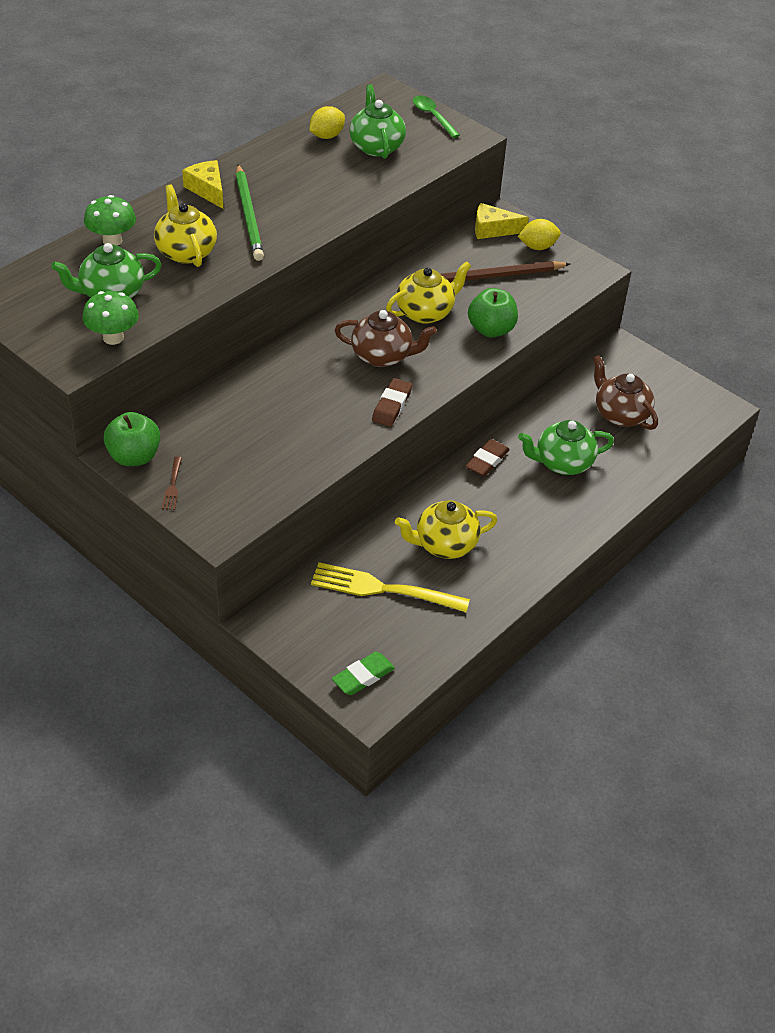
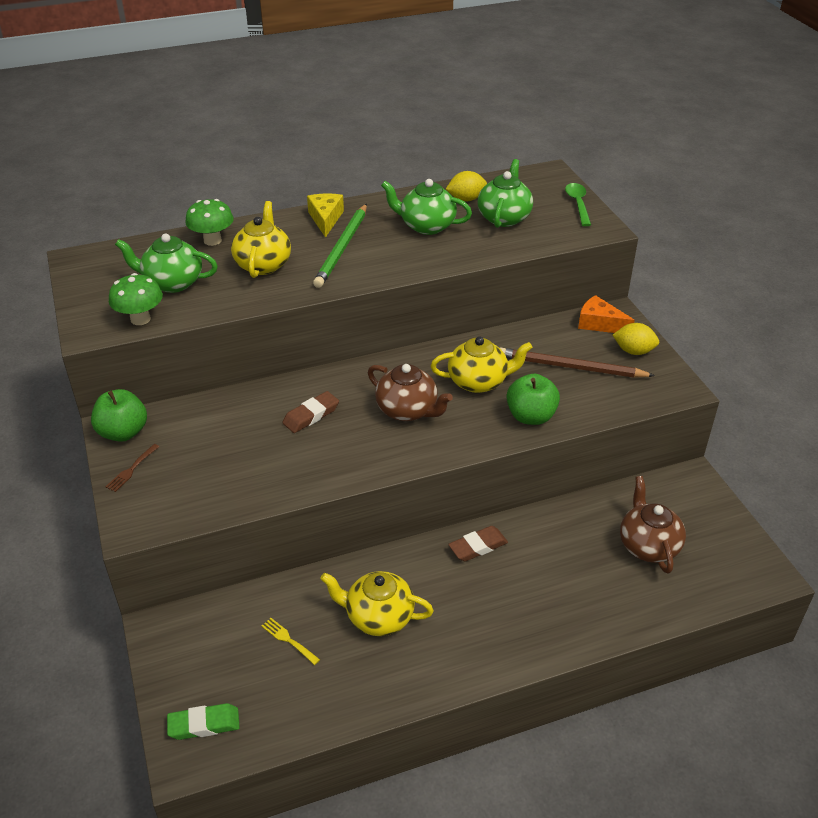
camera: 30 degrees right, 5 degrees down
yellow fork [311,562,470,612] -> yellow fork [261,618,320,665], size x0.44
brown eraser [372,378,412,427] -> brown eraser moved to [282,391,339,433]
yellow cheese [475,203,529,239] -> orange cheese [578,295,635,333]
green teapot [518,420,614,475] -> green teapot moved to [381,179,472,235]

